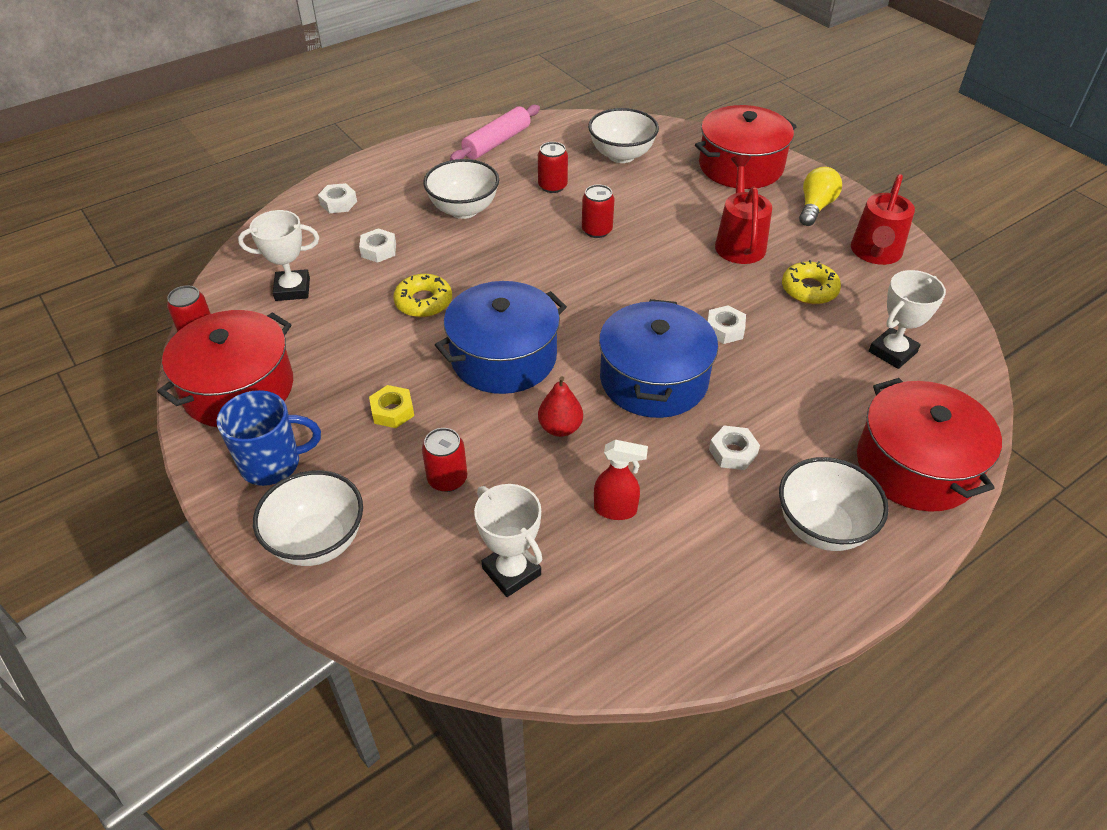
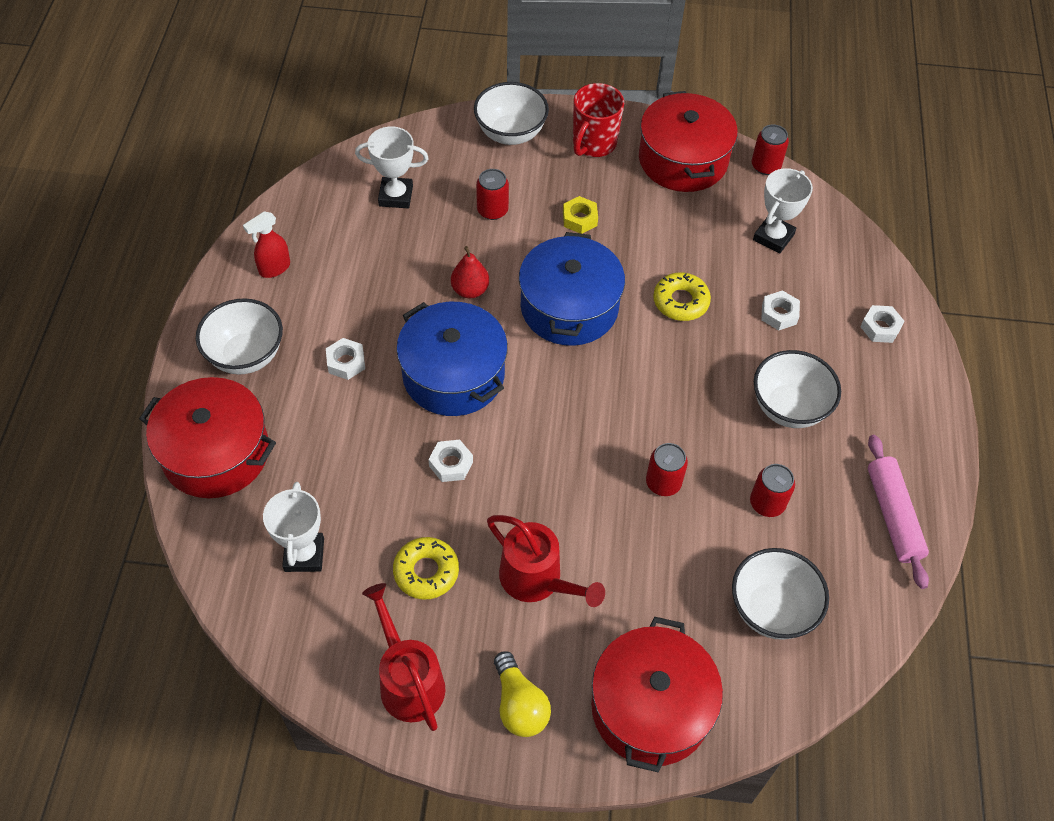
camera: 130 degrees right, 10 degrees up
blue mug [217,390,321,486] -> red mug [573,83,624,157]
red spray bottle [594,440,648,520] -> red spray bottle moved to [243,211,290,278]

